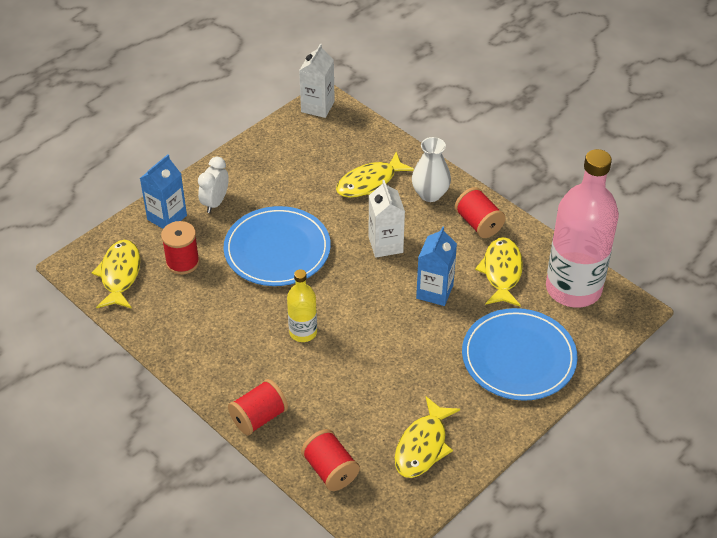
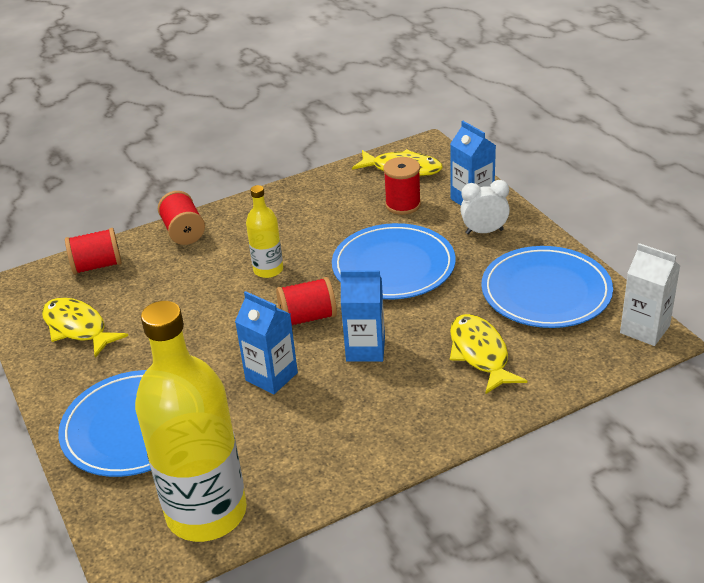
camera: 110 degrees right, 10 degrees down
white clock [198,157,229,213] -> white clock turned 45 degrees counterclockwise [460,180,510,234]
white carton [368,180,405,258] -> blue carton [340,270,385,362]
white vase [412,137,451,202] -> none
red spool [455,187,506,238] -> red spool moved to [276,277,337,325]
yellow fish [475,237,523,307] -> none
pink bottle [546,149,619,308] -> yellow bottle [135,301,247,542]
none -> blue plate [481,246,613,328]

